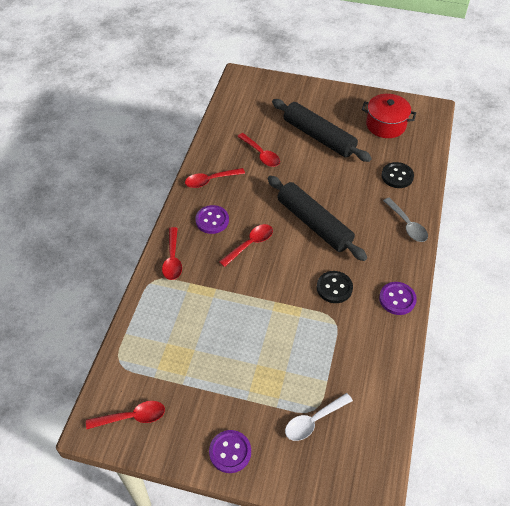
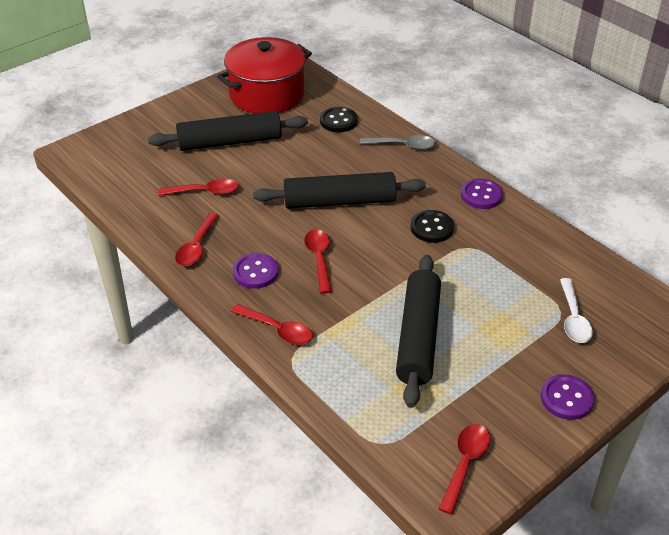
camera: 55 degrees left, 10 degrees down
red pot [362,94,416,138] -> red pot [217,37,312,114], size x1.53
none -> black rolling pin [396,255,441,408]

